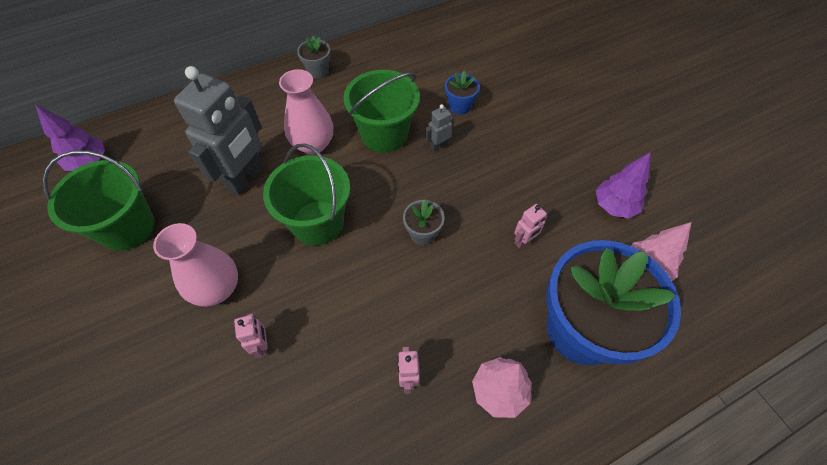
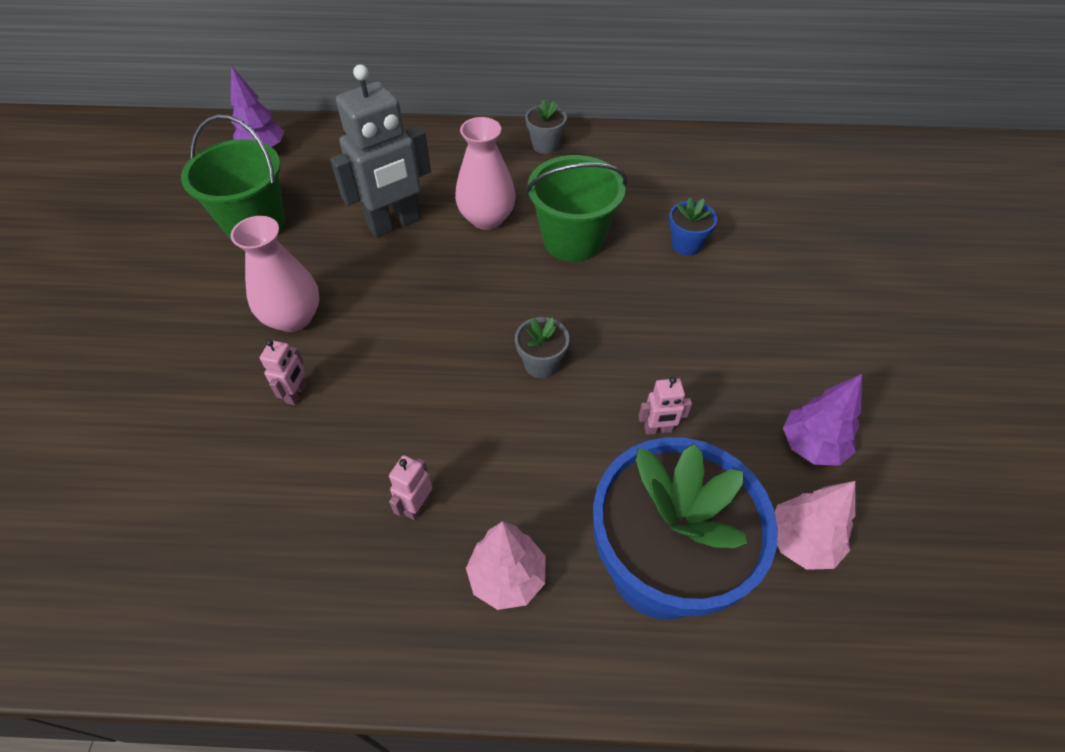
camera: 30 degrees right, 5 degrees down
green bucket [263,143,350,245] -> none
grey robot [425,104,454,152] -> none

